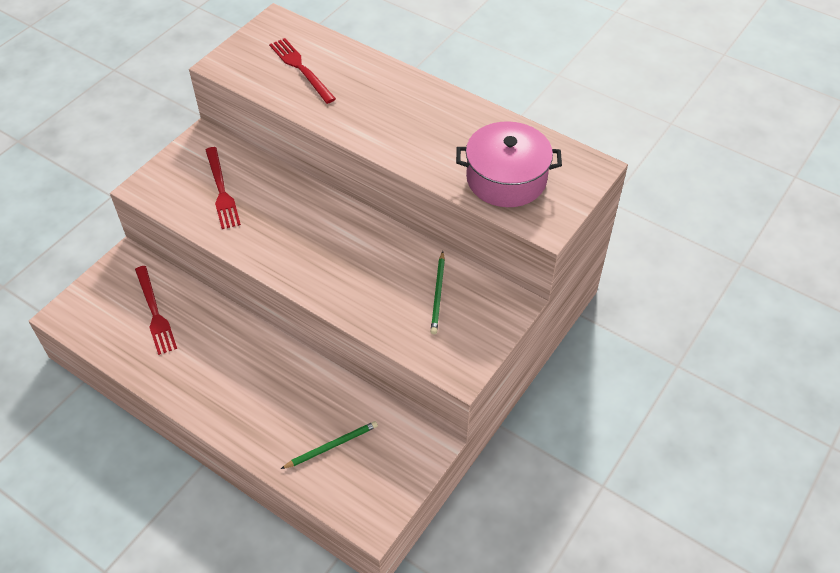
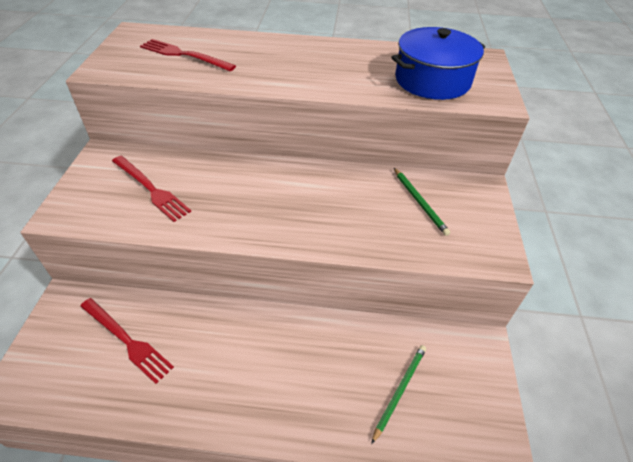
camera: 30 degrees left, 5 degrees down
pink pot [456,121,562,207] -> blue pot [391,27,485,100]

